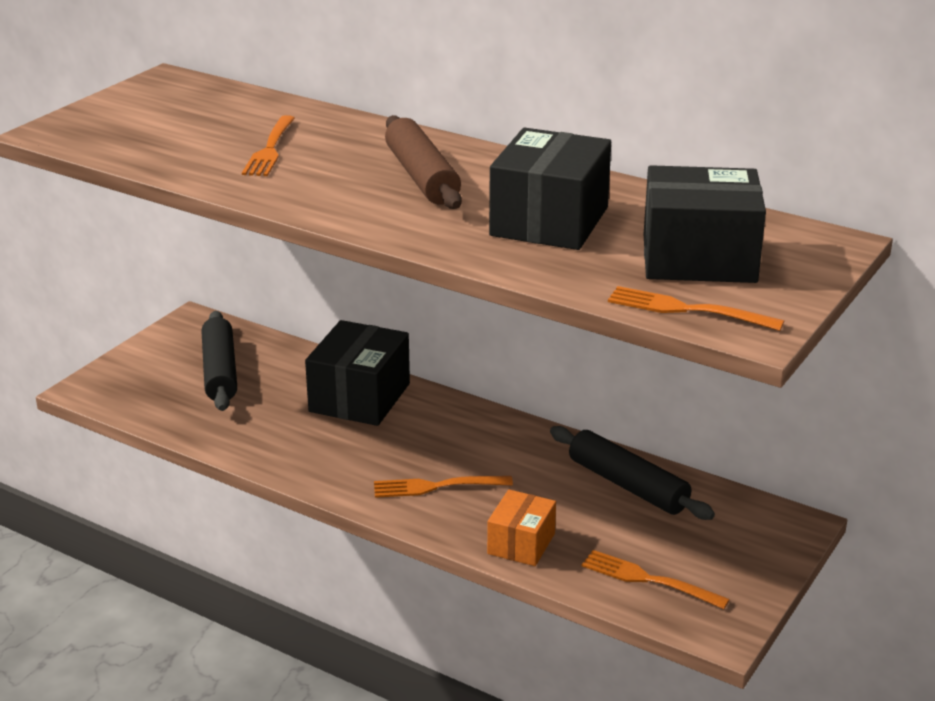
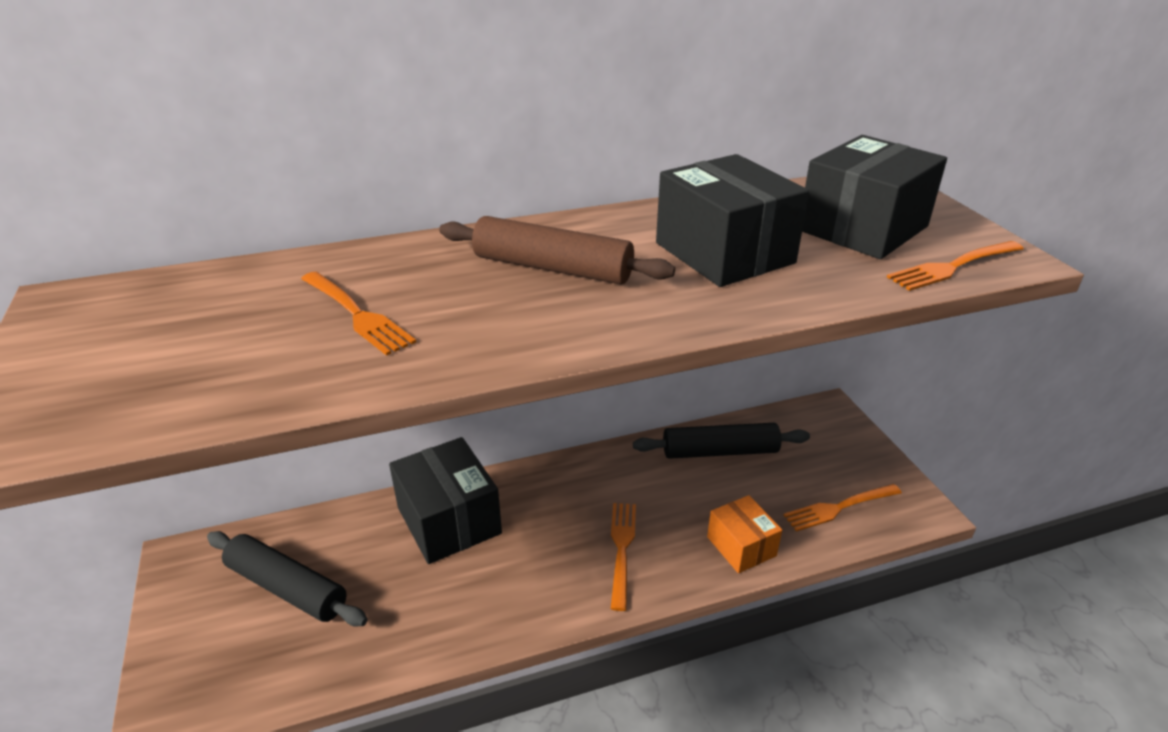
camera: 50 degrees left, 5 degrees up
orange fork [374,476,513,498] -> orange fork turned 150 degrees clockwise [611,503,636,611]

